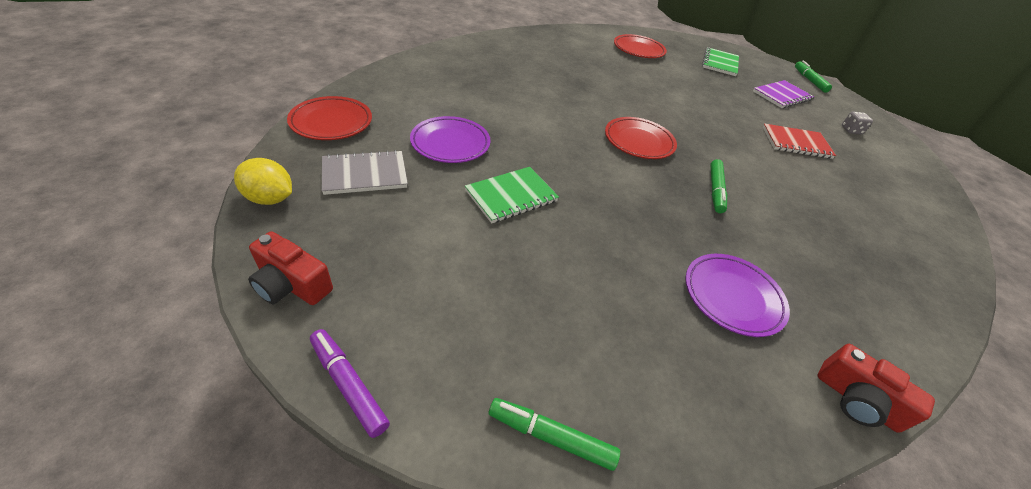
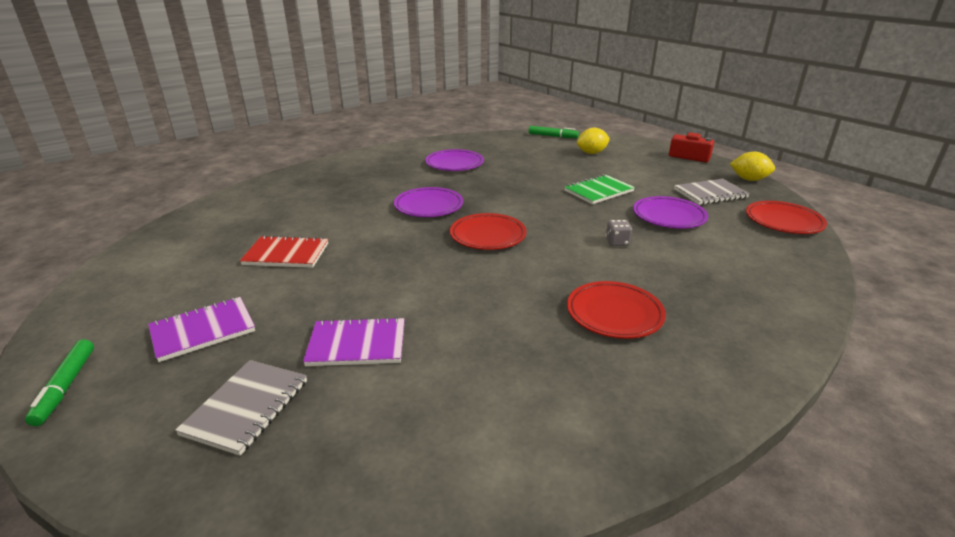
camera: 175 degrees left, 15 degrees down
purple marker [310,329,390,438] -> none
red plate [614,34,667,58] -> red plate moved to [567,281,666,339]
green notebook [702,47,739,76] -> grey notebook [175,360,307,456]
green marker [710,159,727,213] -> purple plate [394,187,463,217]
red camera [818,344,935,433] -> none
grey dice [842,111,873,134] -> grey dice moved to [606,220,632,246]
none -> purple notebook [303,317,405,366]
none -> yellow lemon [577,128,610,154]

